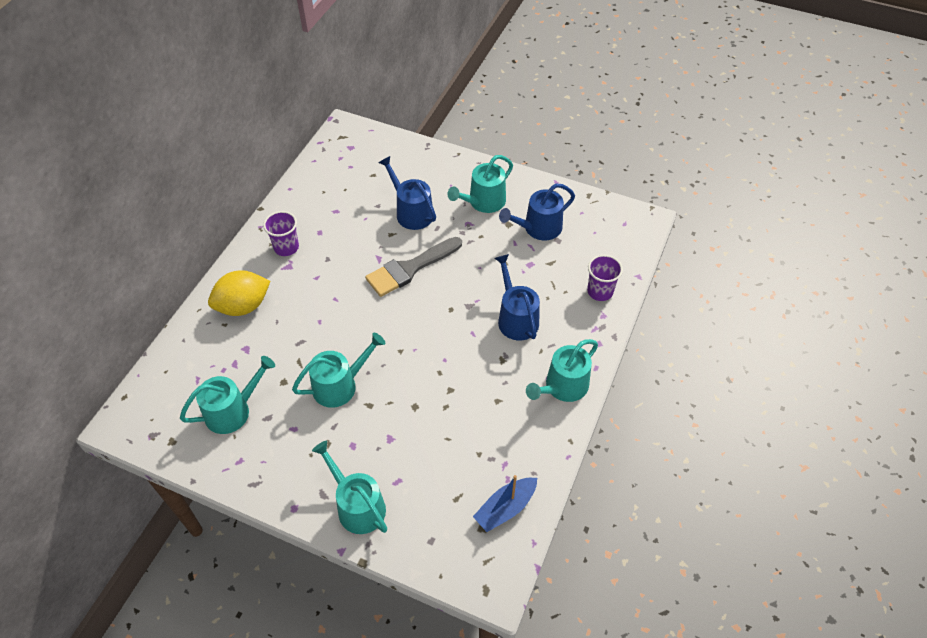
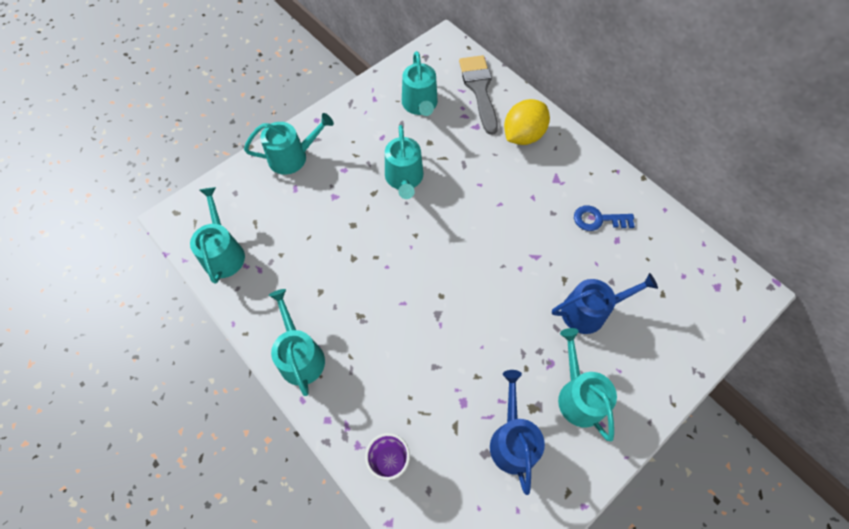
camera: 115 degrees right, 10 degrees up
yellow lemon [208,270,270,316] -> yellow lemon turned 45 degrees clockwise [504,99,550,145]
purple cup [263,211,299,256] -> none
grey brush [365,237,462,297] -> grey brush moved to [459,55,498,135]
blue boat [473,475,537,532] -> turquoise watering can [190,187,245,284]
blue watering can [495,254,540,340] -> none
none -> blue key [574,205,635,231]

